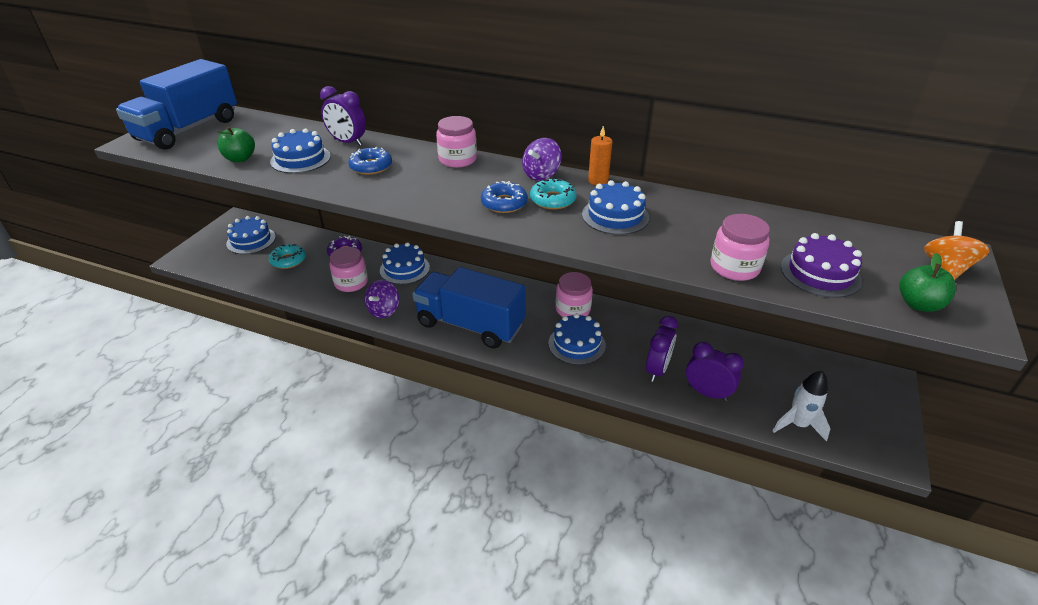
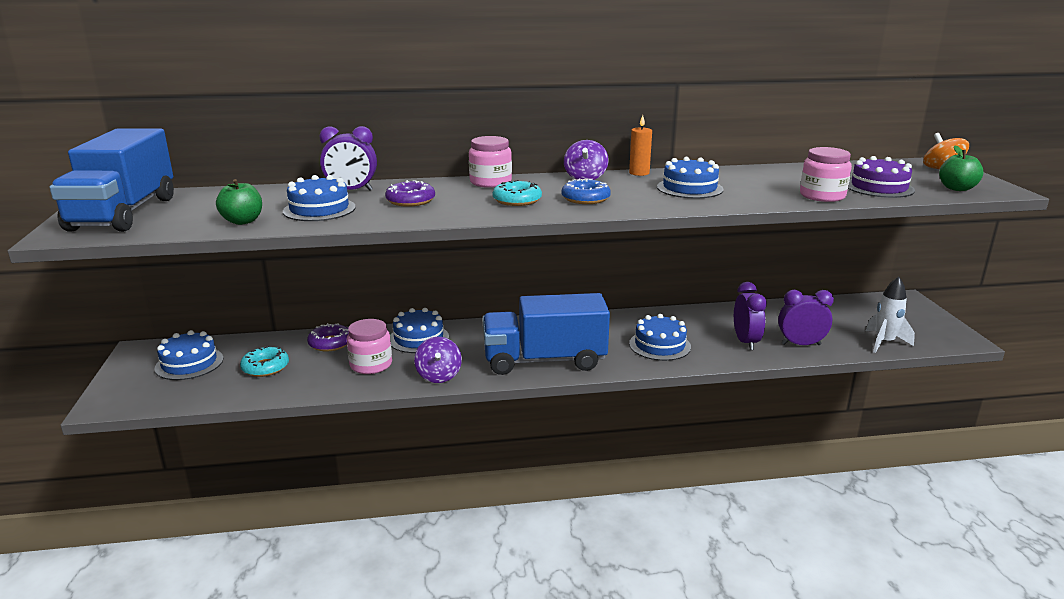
camera: 30 degrees left, 15 degrees down
blue donut [348,147,392,175] -> purple donut [385,180,435,207]
turquoise donut [530,179,577,210] -> turquoise donut moved to [493,180,542,206]
pink jar [556,272,593,317] -> none

